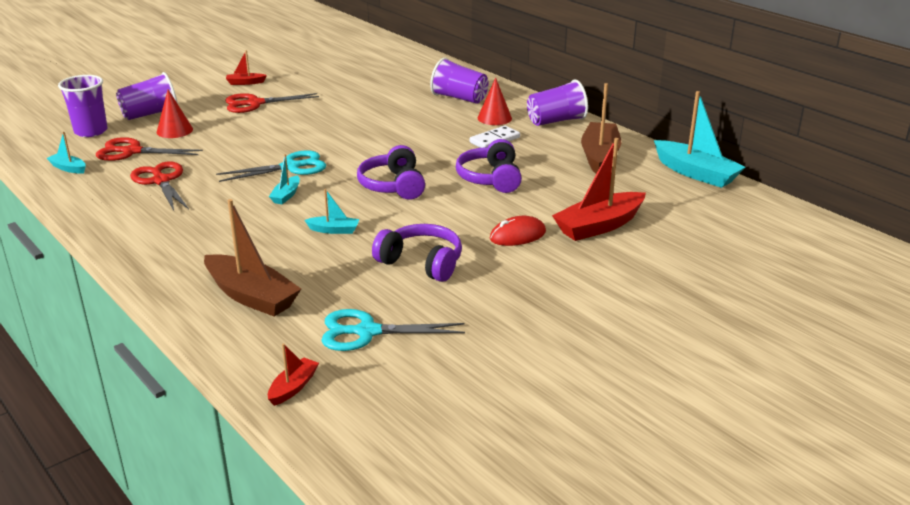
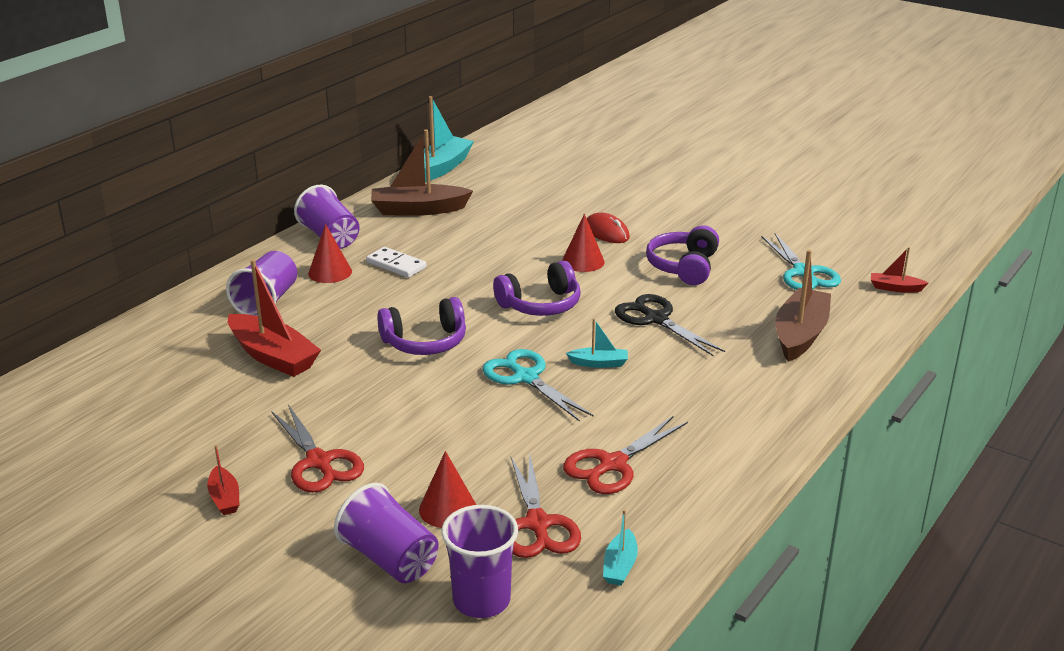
camera: 105 degrees left, 0 degrees up
turquoise boat [304,189,359,234] -> black scissors [615,294,725,356]
purple headphones [456,139,522,193] -> purple headphones moved to [377,297,466,355]
red boat [552,138,646,241] -> red boat moved to [228,259,321,377]
none -> red cone [562,214,605,272]

